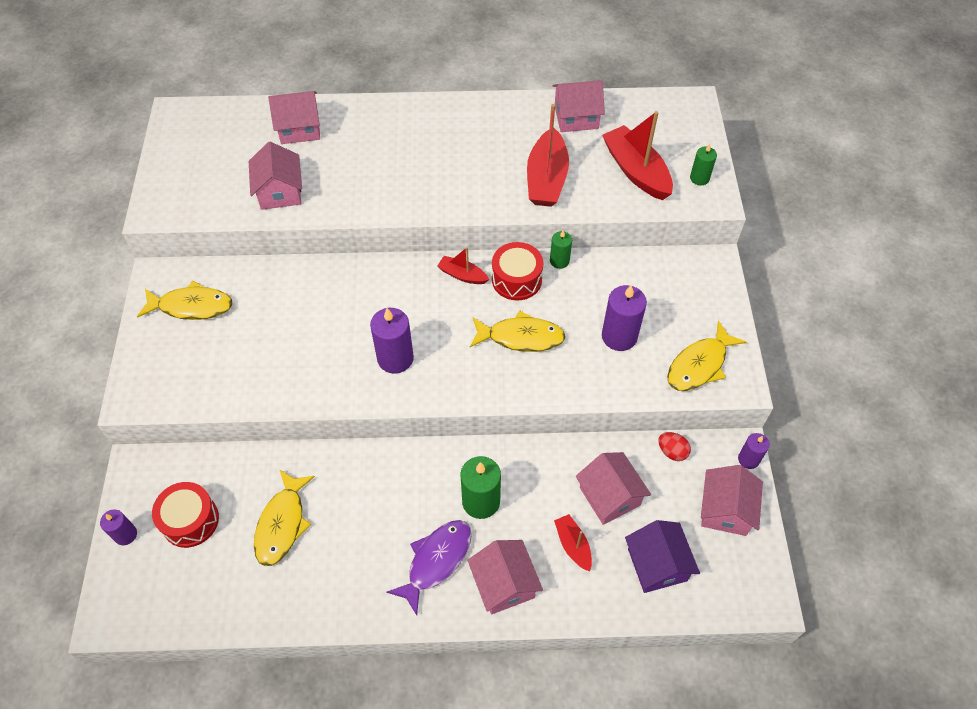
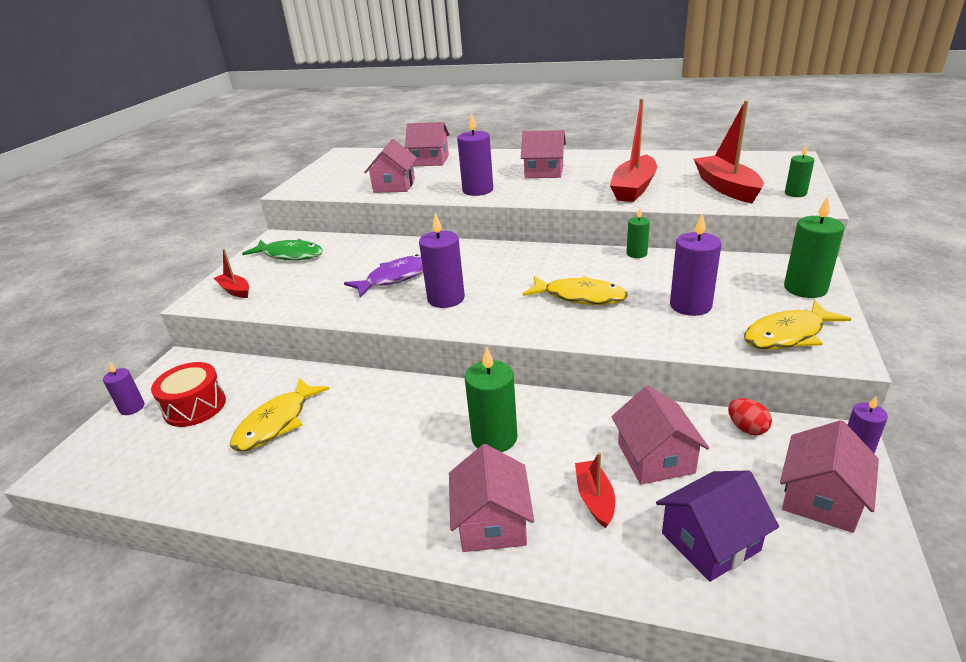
camera: 20 degrees right, 25 degrees down
yellow fish [137,281,233,320] -> green fish [242,239,323,260]
purple fish [386,520,472,615] -> purple fish moved to [344,254,423,297]
red boat [437,247,489,284] -> red boat moved to [214,249,249,298]
red drum [492,242,543,301] -> none
pink house [553,80,605,132] -> pink house moved to [521,130,566,178]
purple house [625,520,700,593] -> purple house turned 60 degrees clockwise [656,470,779,582]
none -> purple candle [457,113,493,196]
none -> green candle [784,196,845,298]

